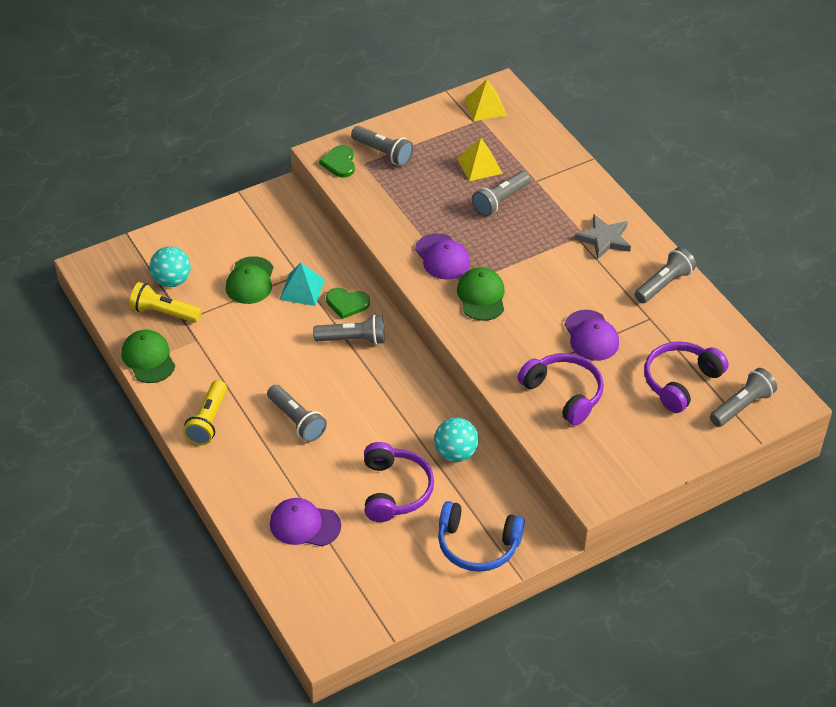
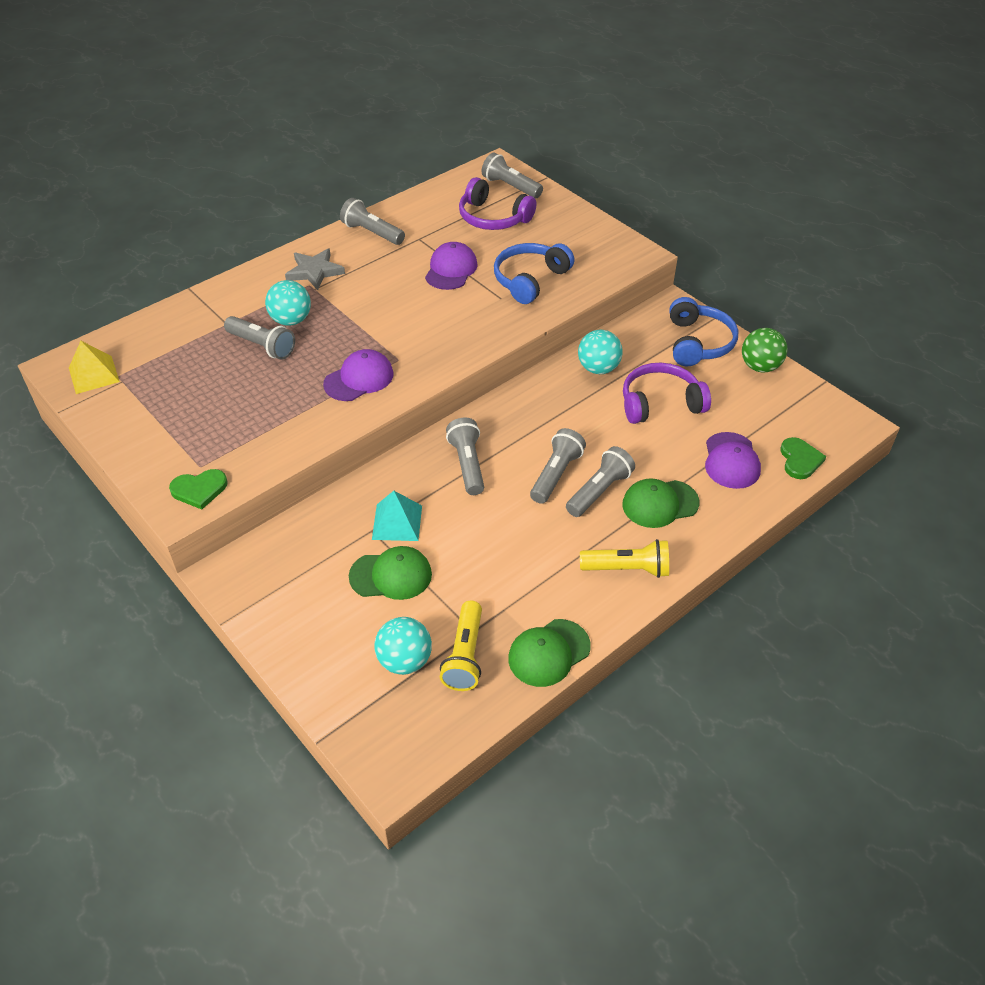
camera: 100 degrees left, 0 degrees up
green heart [326,288,370,319] -> green heart moved to [780,437,826,479]
grey flashlight [351,126,414,166] -> grey flashlight moved to [530,428,586,504]
yellow pyramid [457,138,503,181] -> none
green cap [457,267,505,321] -> green cap moved to [622,478,699,528]
purple headphones [518,353,604,426] -> blue headphones [494,243,575,304]
purple cap [564,310,619,361] -> purple cap turned 45 degrees counterclockwise [425,242,478,290]
none -> turquoise ball [265,280,311,326]
none -> green ball [742,328,788,372]

